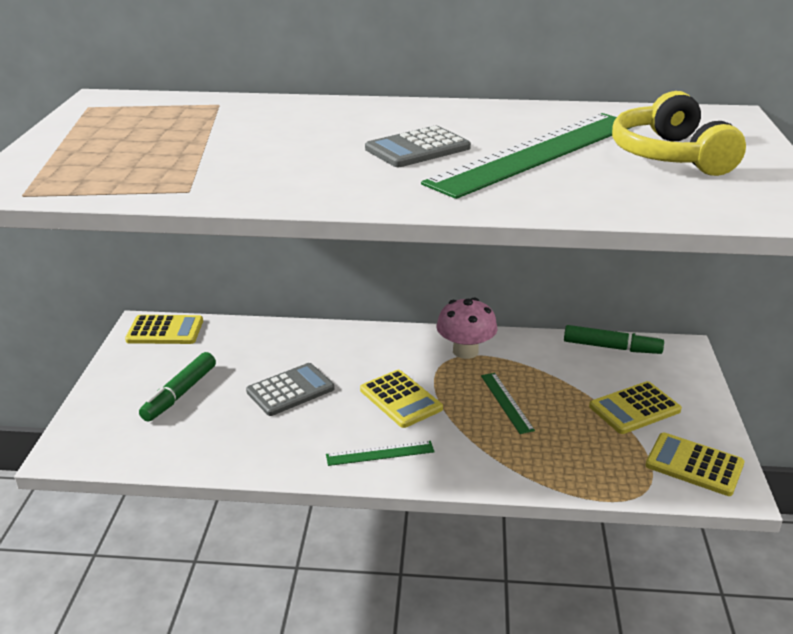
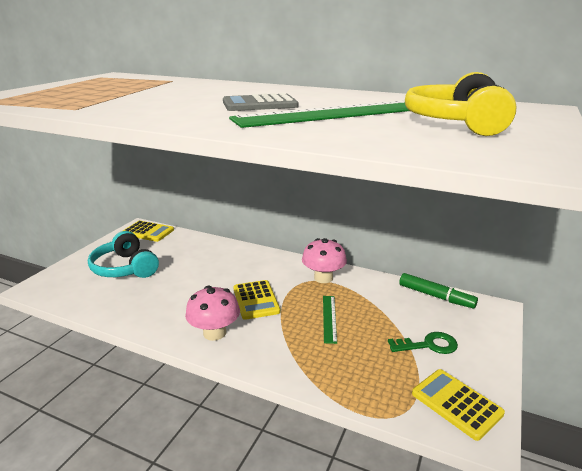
camera: 20 degrees right, 5 degrees down
green marker [139,352,216,422] -> turquoise headphones [88,231,159,278]
grey calculator [246,363,335,416] -> none
green ruler [326,441,435,466] -> pink mushroom [185,286,240,341]
yellow calculator [589,381,682,434] -> green key [388,332,458,354]

